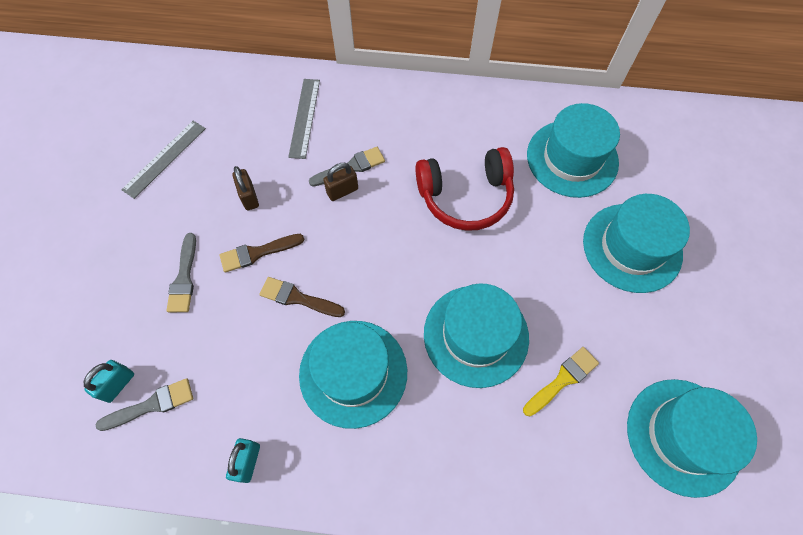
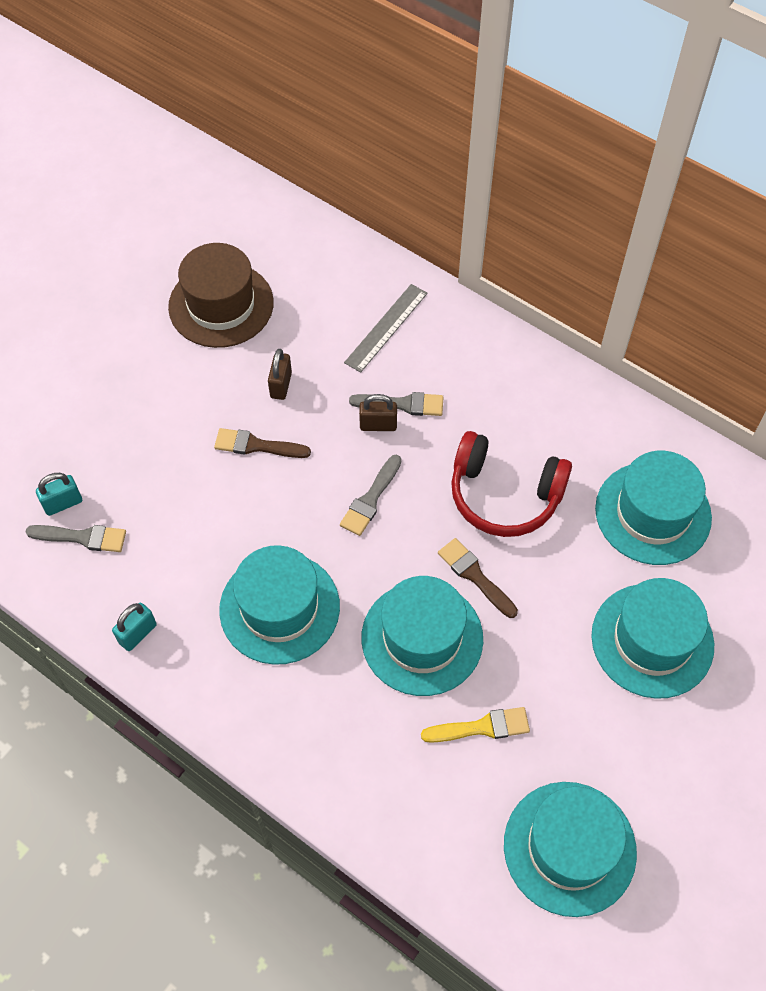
camera: 30 degrees right, 5 degrees down
grey ruler [121,121,206,199] -> brown hat [168,243,274,348]
grey brush [166,233,196,312] -> grey brush moved to [340,455,402,536]
brown brush [259,277,345,317] -> brown brush moved to [438,538,518,618]

